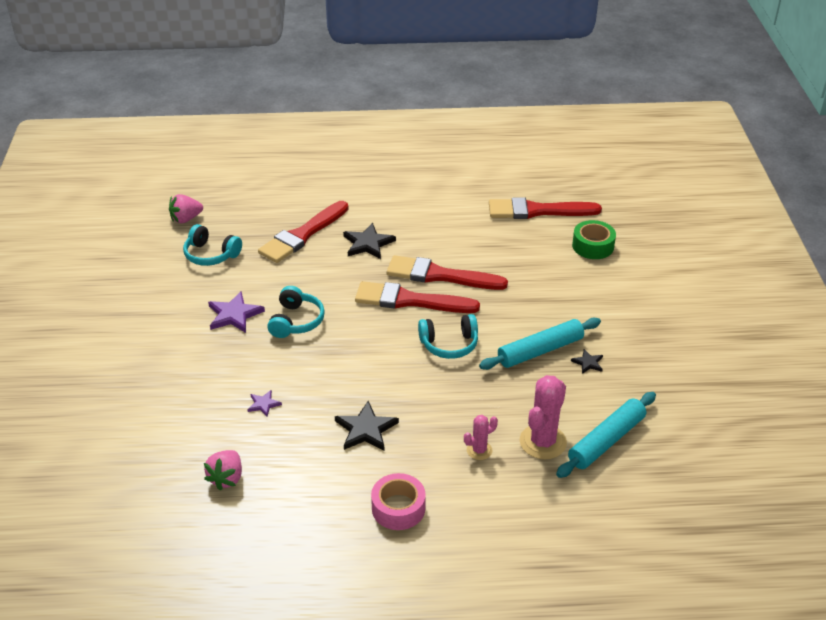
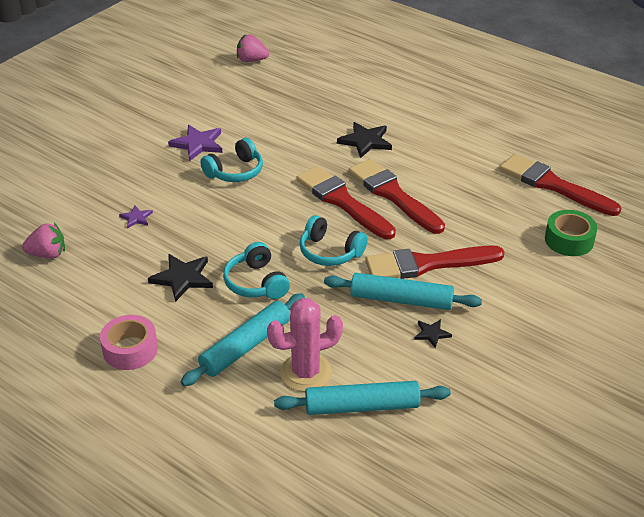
camera: 40 degrees right, 0 degrees up
turquoise headphones [183,224,242,266] -> turquoise headphones moved to [223,242,290,299]
pink strawberry [204,450,242,490] -> pink strawberry turned 150 degrees counterclockwise [22,223,65,258]
red brush [258,201,349,263] -> red brush moved to [365,246,505,279]
pink cactus [464,415,498,460] -> turquoise rolling pin [181,293,305,386]

